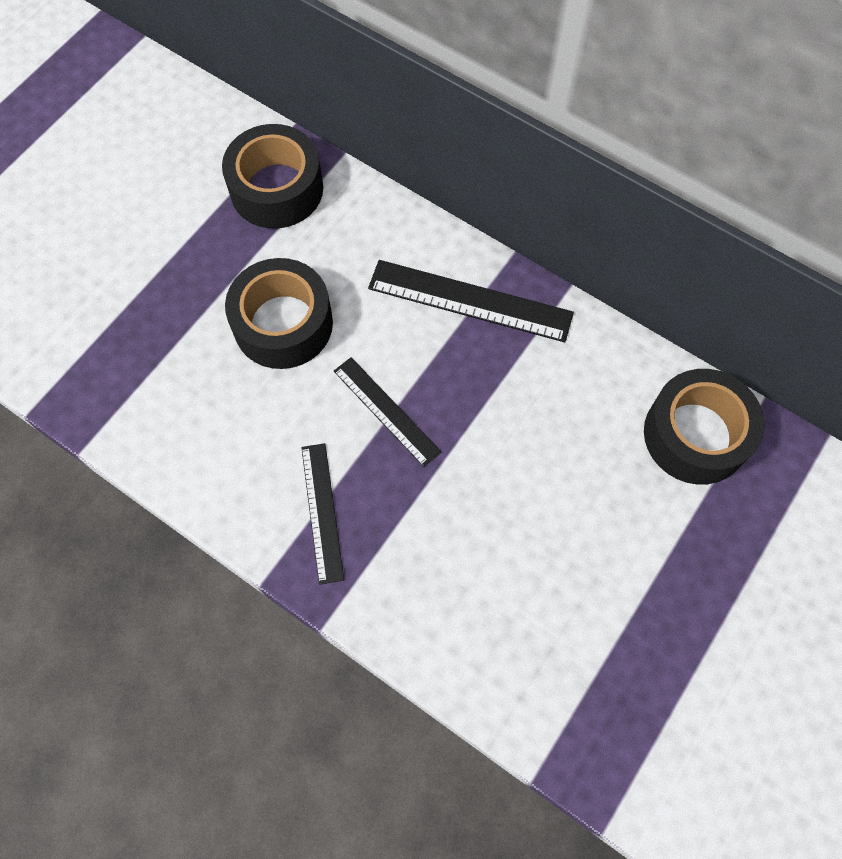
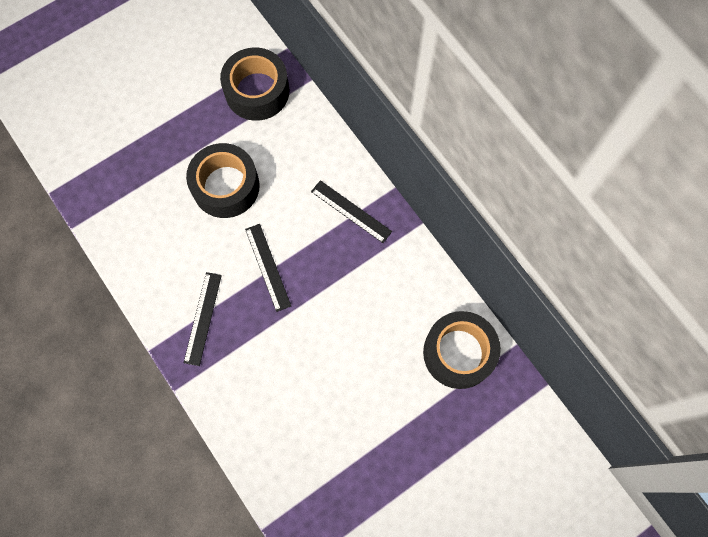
camera: 20 degrees right, 5 degrees up
black ruler [368,260,574,342] -> black ruler [311,180,392,243], size x0.64

